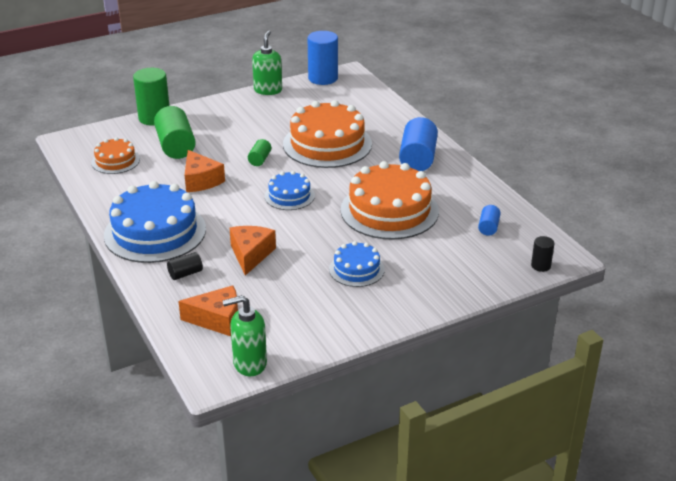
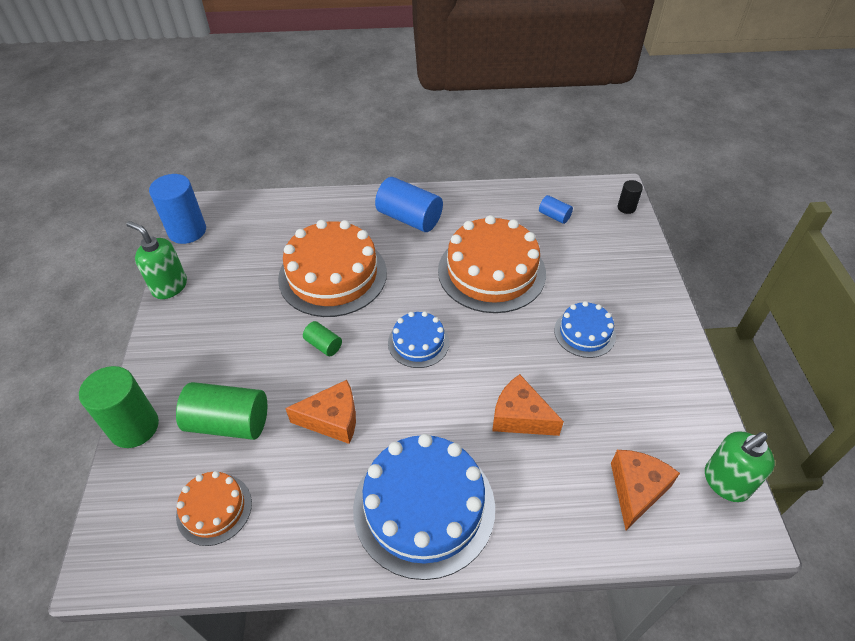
camera: 65 degrees left, 15 degrees up
black cylinder [167,252,203,280] -> none
green soap dispenser [222,295,267,376] -> green soap dispenser turned 45 degrees clockwise [705,431,775,502]

